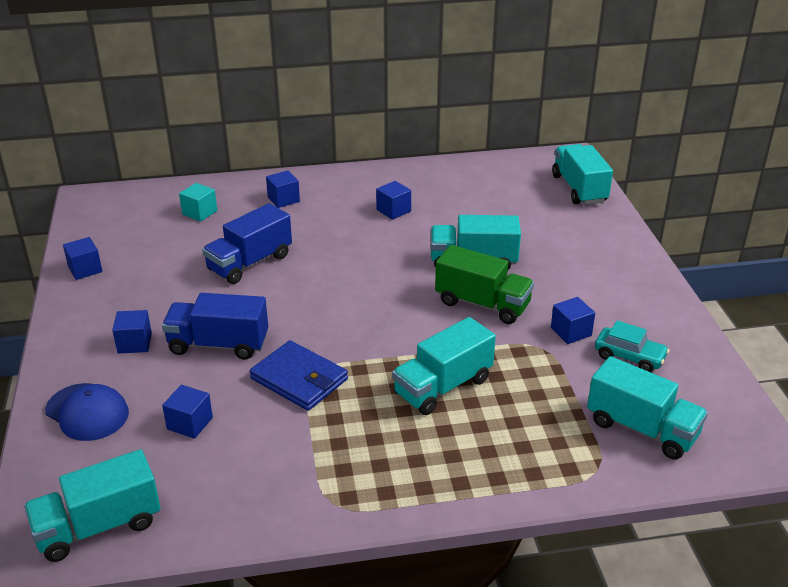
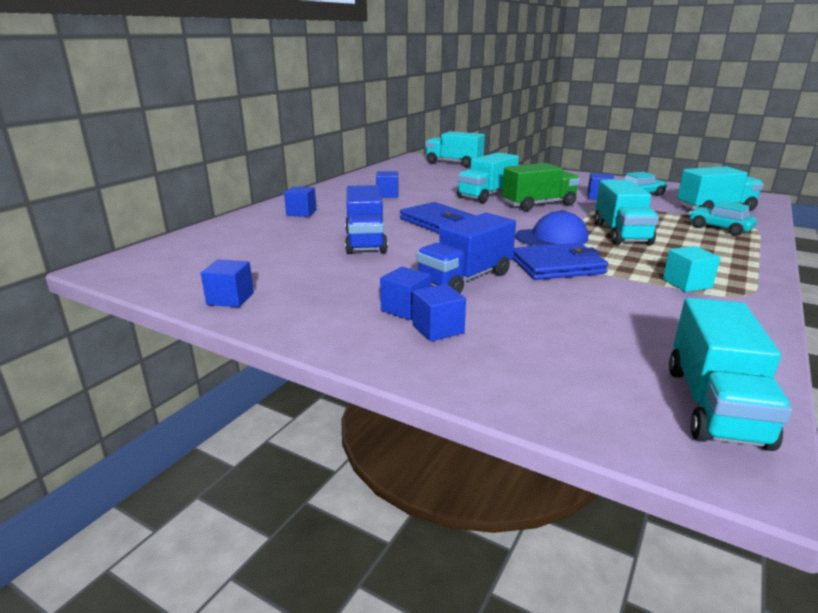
camera: 50 degrees left, 10 degrees down
blue cap [45,383,129,441] -> blue cap moved to [515,210,588,246]
blue cube [162,385,213,439] -> blue cube moved to [412,284,466,342]
turquoise cube [179,183,217,222] -> turquoise cube moved to [663,246,721,292]
none -> blue wallet [400,202,475,234]
none -> turquoise car [689,201,757,236]

